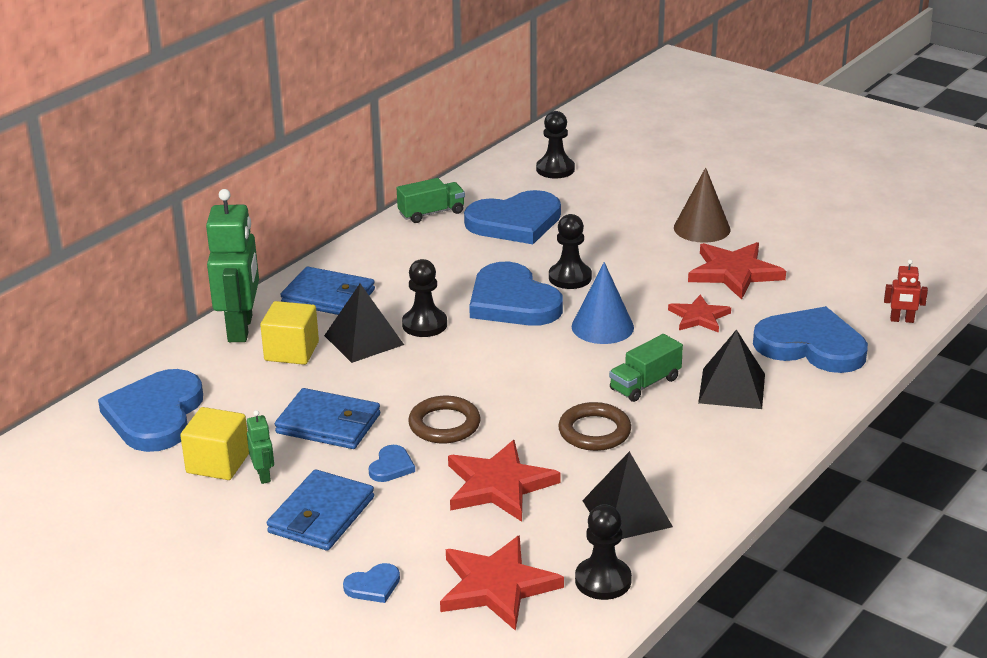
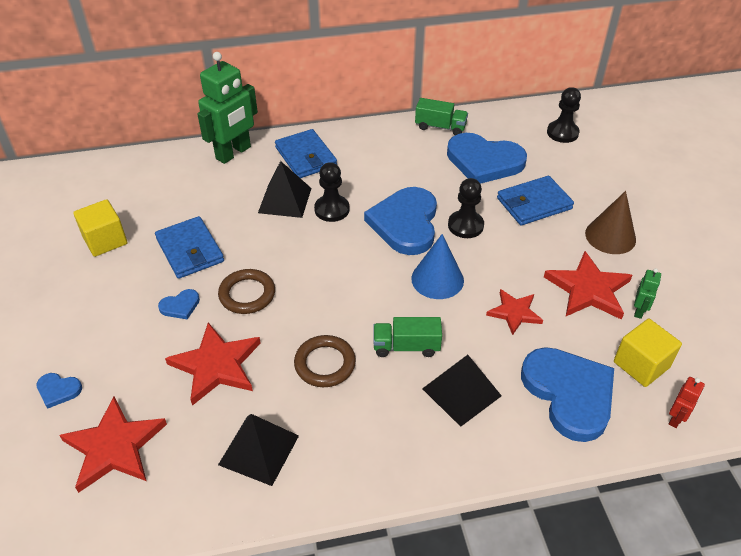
camera: 40 degrees right, 15 degrees up
blue heart [98,369,203,452] -> none
green robot [247,410,274,484] -> green robot moved to [634,268,661,319]
yellow cube [260,301,319,365] -> yellow cube moved to [614,319,682,387]
blue wallet [267,469,374,551] -> blue wallet moved to [497,176,574,225]
black pawn [575,504,632,600] -> none
red robot [884,259,928,323] -> red robot turned 105 degrees counterclockwise [669,377,705,428]

